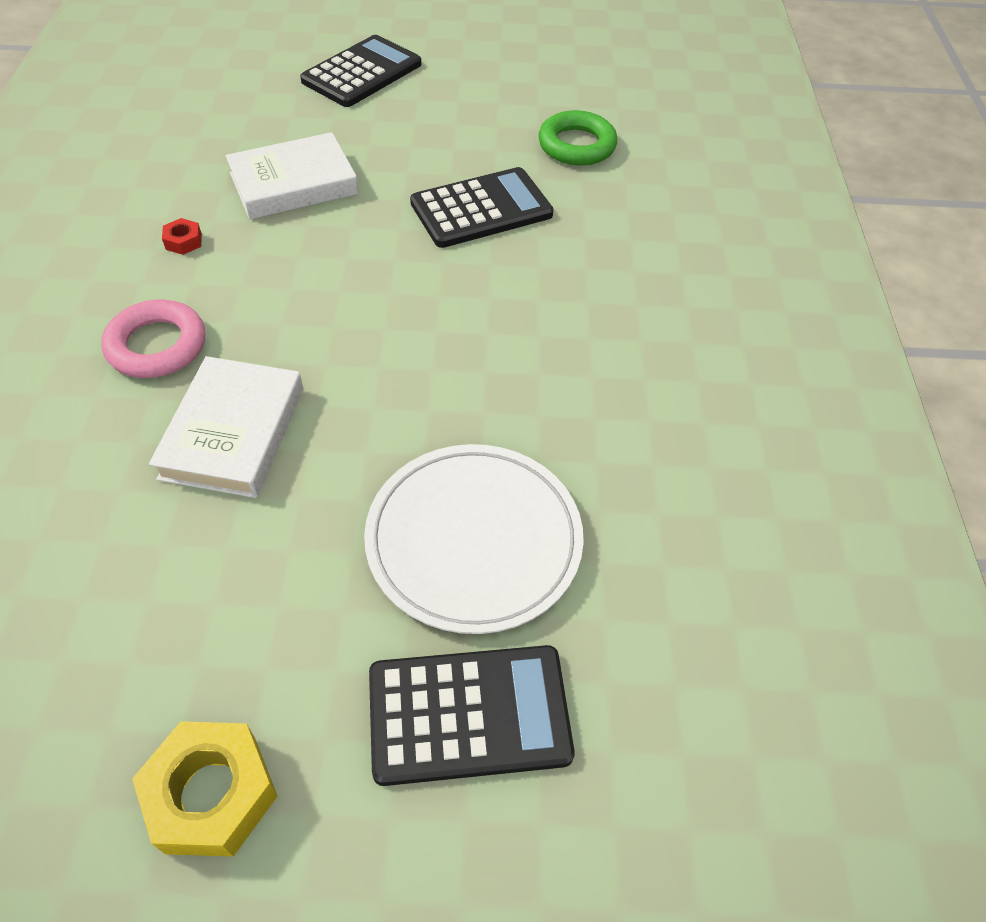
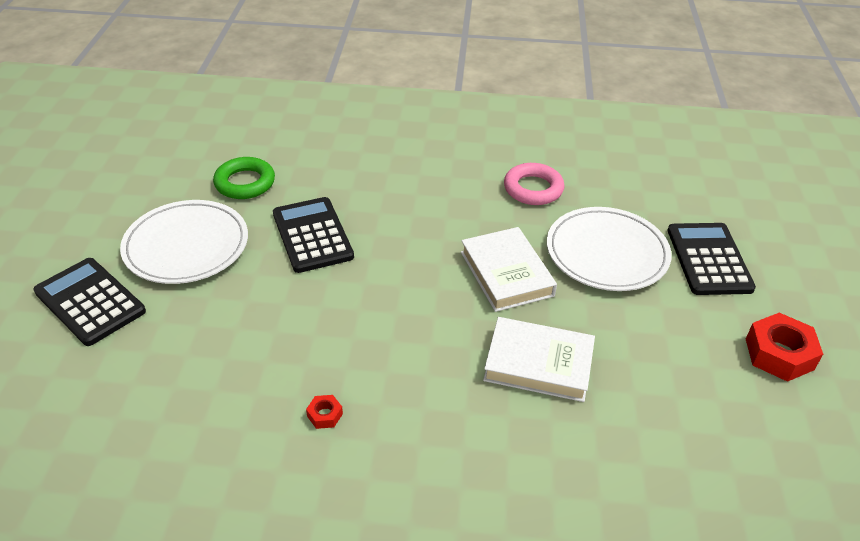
camera: 85 degrees left, 10 degrees down
pink ring [101,300,205,378] -> pink ring moved to [504,163,565,205]
yellow nut [132,721,278,857] -> red nut [746,313,823,382]
white book [226,132,358,219] -> white book moved to [461,227,557,312]
none -> white plate [120,200,248,284]

